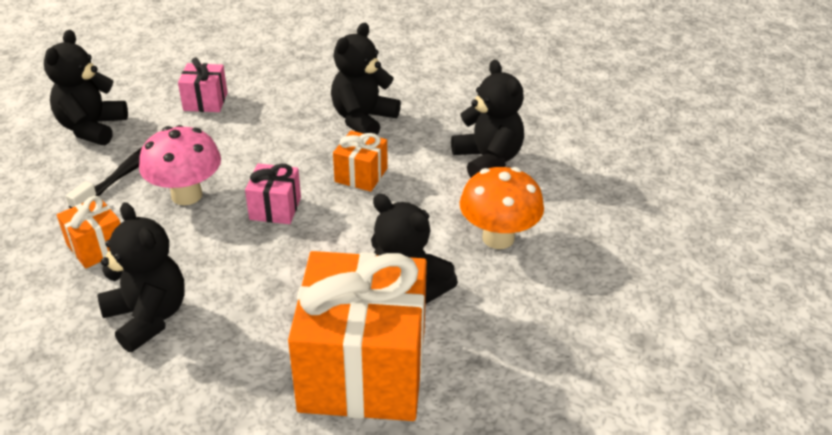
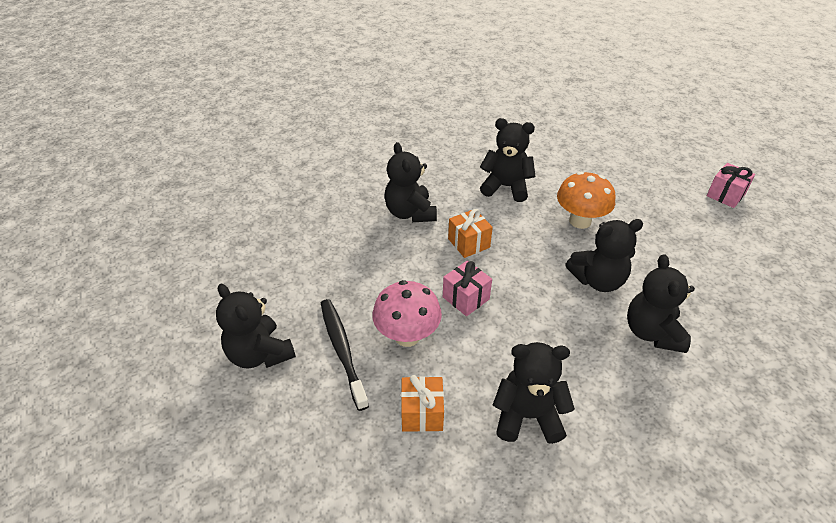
camera: 50 degrees left, 5 degrees up
pink gift [178,58,228,112] -> pink gift moved to [707,163,755,208]
orange gift [288,251,427,421] -> black teddy bear [627,254,695,353]

